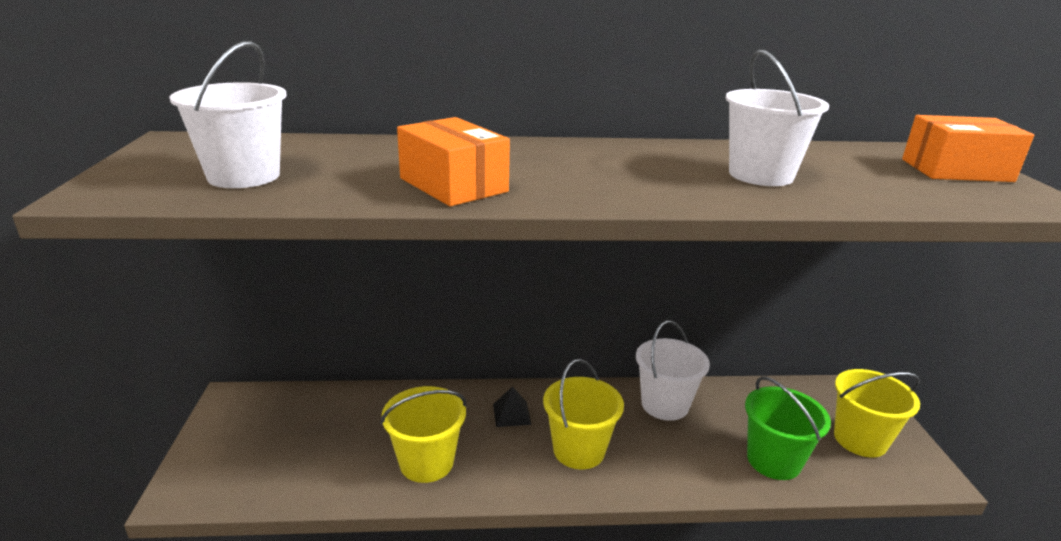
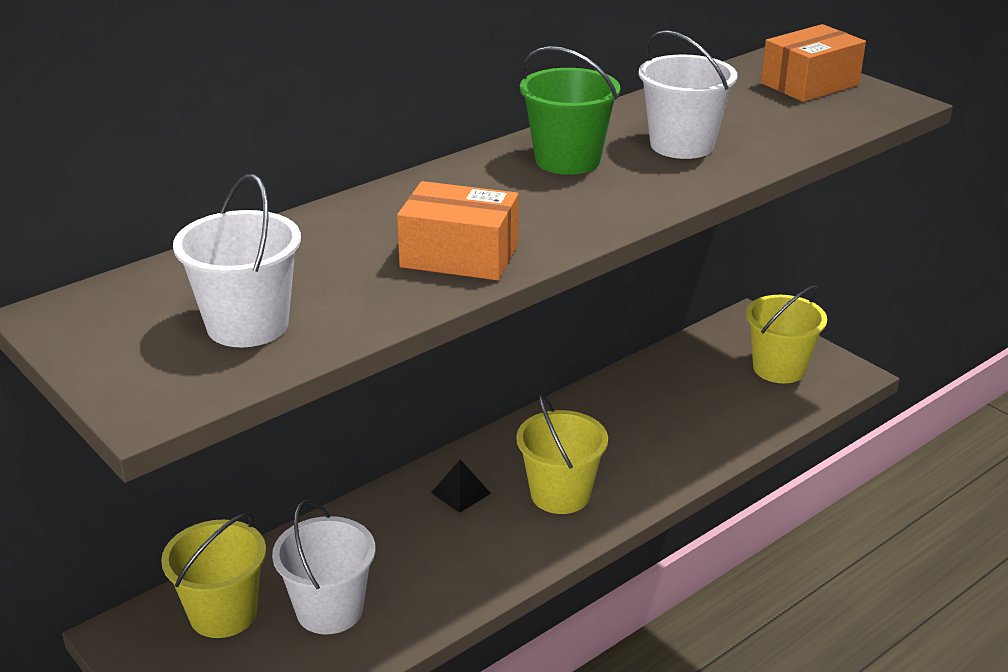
camera: 35 degrees left, 5 degrees up
yellow bucket [380,386,466,483] -> yellow bucket moved to [161,512,266,638]
white bucket [636,321,710,421] -> white bucket moved to [272,499,376,634]
green bucket [745,376,831,480] -> green bucket moved to [520,46,620,175]

